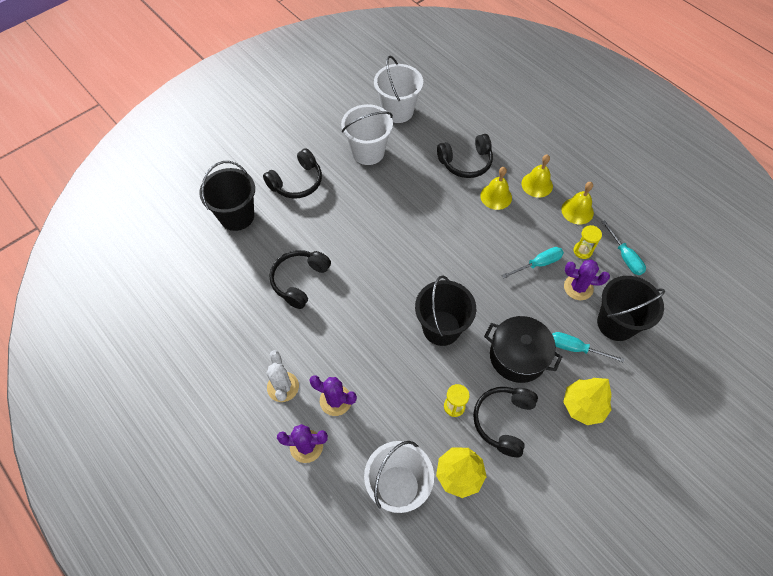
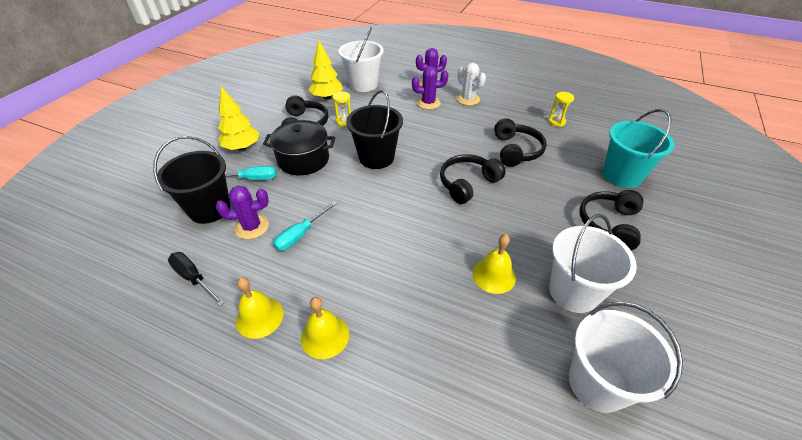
camera: 155 degrees right, 15 degrees down
black bucket [199,161,255,231] -> turquoise bucket [603,109,674,188]
black headphones [437,134,493,178] -> black headphones moved to [440,154,506,204]
yellow bell [480,167,512,210] -> yellow bell moved to [473,234,516,294]
yellow hourglass [573,225,602,259] -> yellow hourglass moved to [548,92,574,127]
turquoise screwdriver [602,220,646,275] -> black screwdriver [168,252,224,306]

